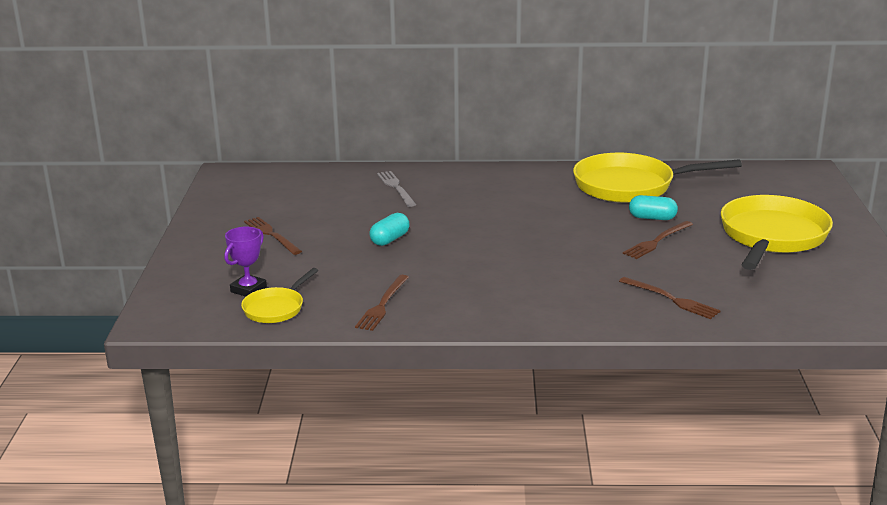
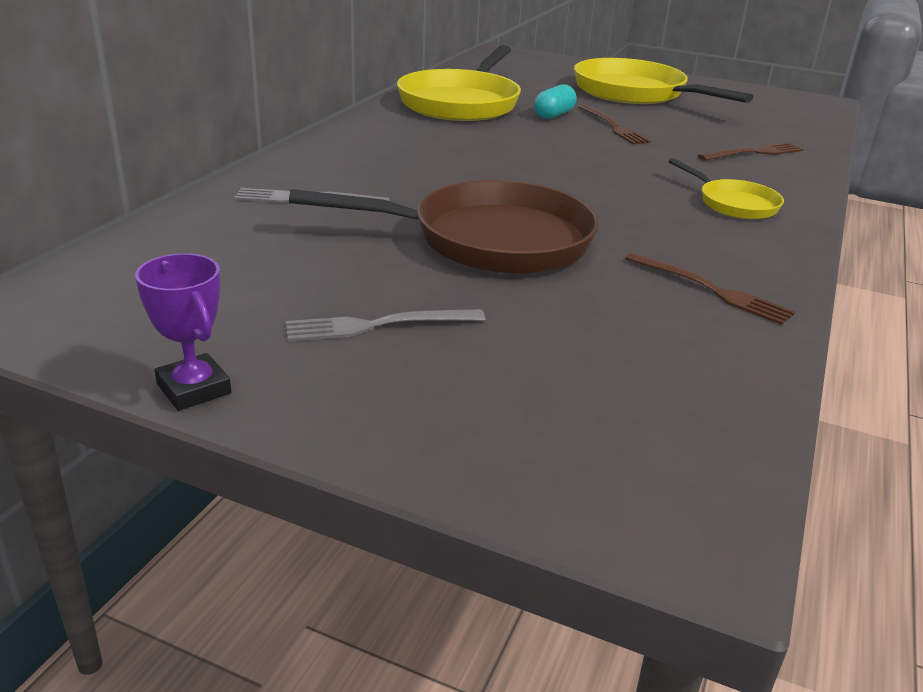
camera: 70 degrees left, 5 degrees up
purple trophy [224,227,267,297] -> purple trophy moved to [135,253,231,411]
yellow pan [241,268,318,323] -> yellow pan moved to [668,158,784,219]
brown fork [244,217,302,255] -> grey fork [286,309,485,341]
turquoise capsule [369,213,410,246] -> brown pan [289,180,599,274]

